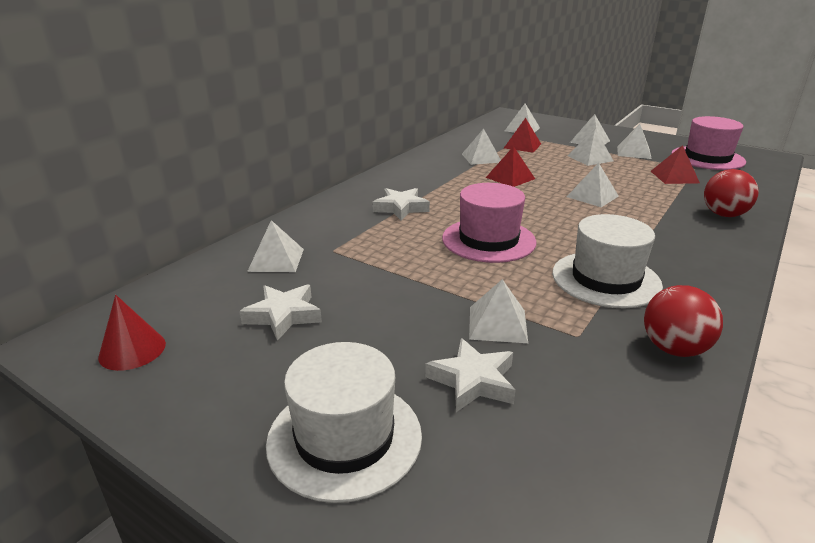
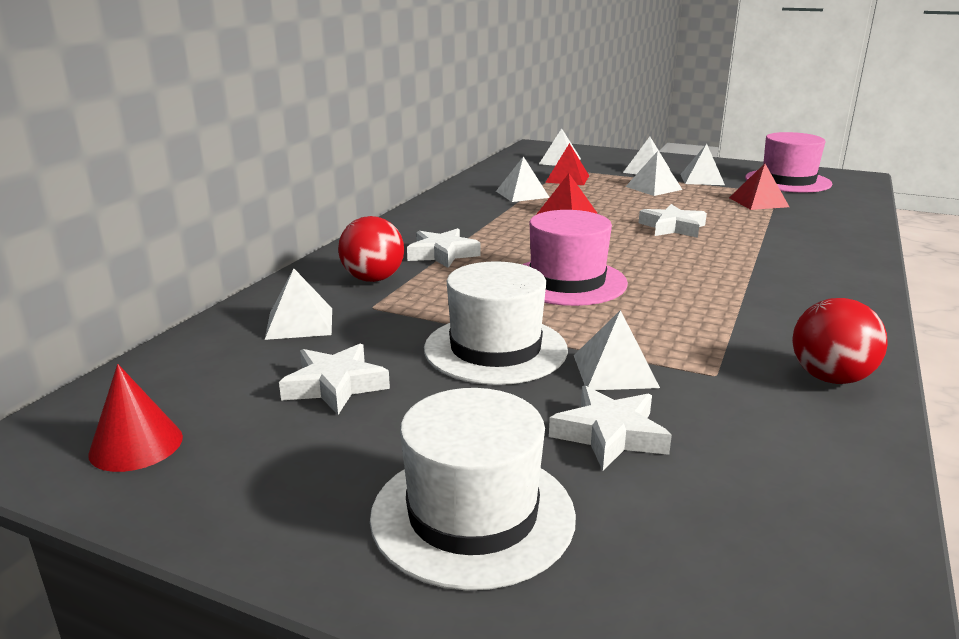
camera: 10 degrees left, 5 degrees down
white hat [552,214,663,308] -> white hat moved to [424,261,568,385]
white pyramid [567,163,619,207] -> white star [639,204,707,238]
red ball [704,169,758,217] -> red ball moved to [338,216,404,282]

